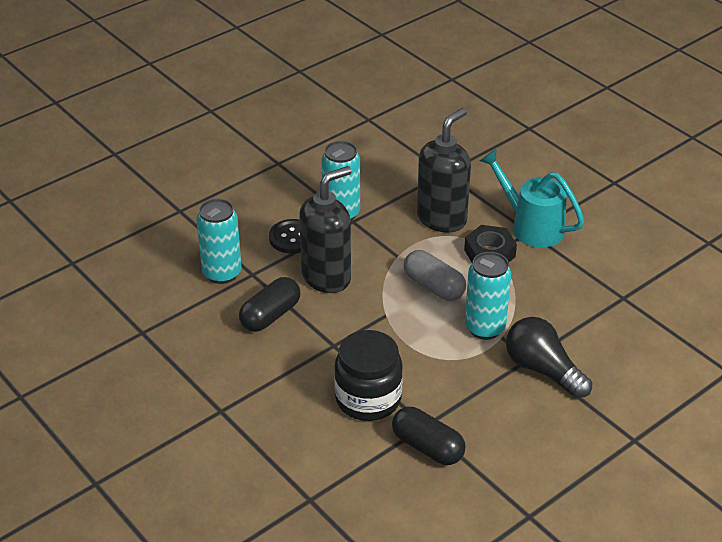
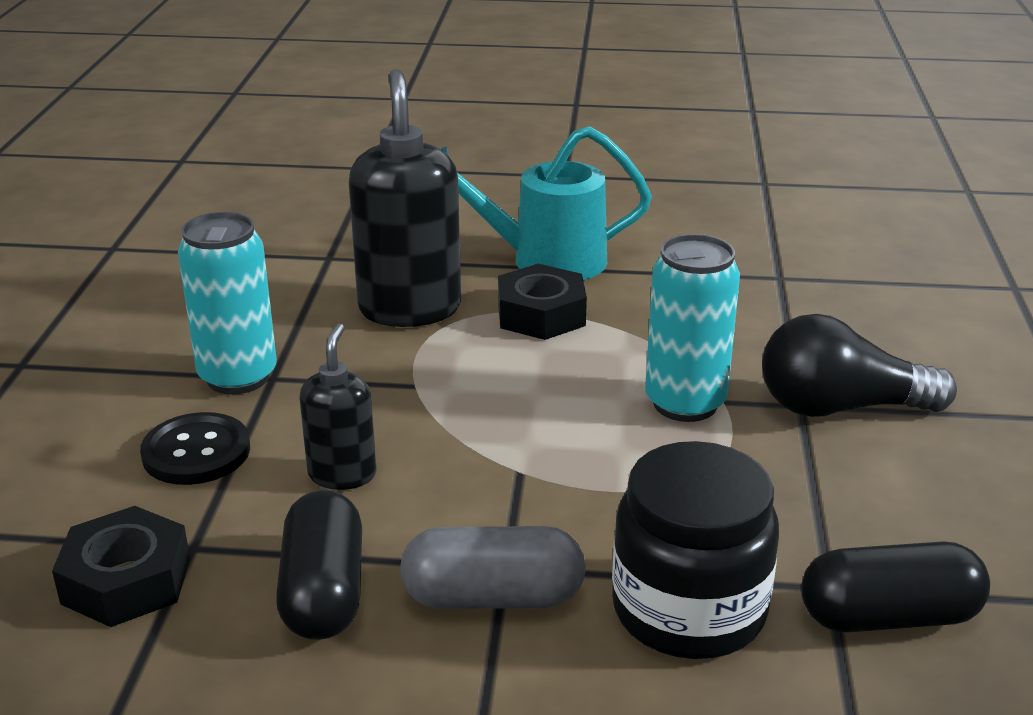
camera: 45 degrees left, 10 degrees down
turquoise can [197,199,241,284] -> black nut [52,506,190,627]
black soap dispenser [299,166,352,293] -> black soap dispenser [299,324,376,490], size x0.55
grey capsule [404,250,466,301] -> grey capsule moved to [400,526,586,609]

